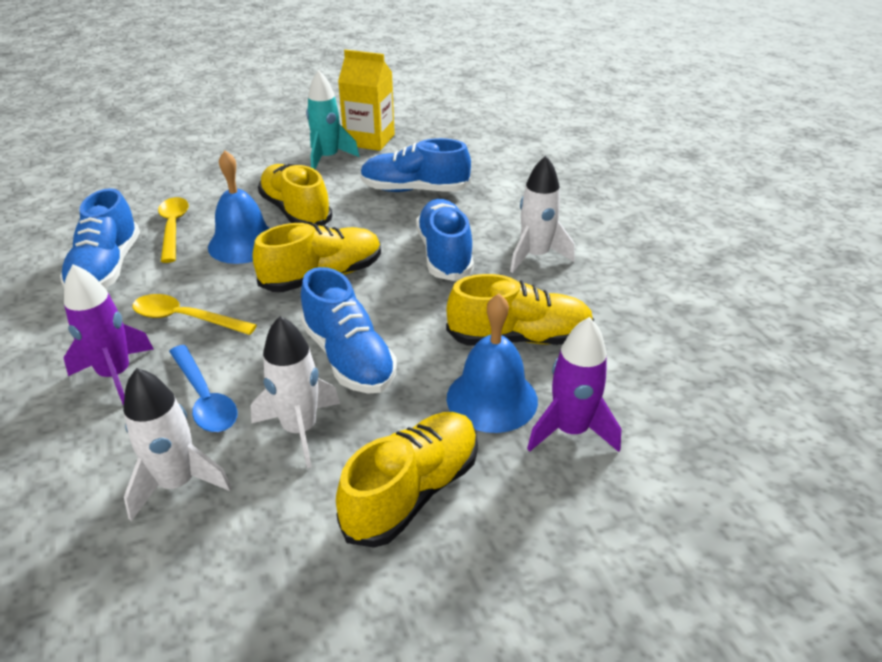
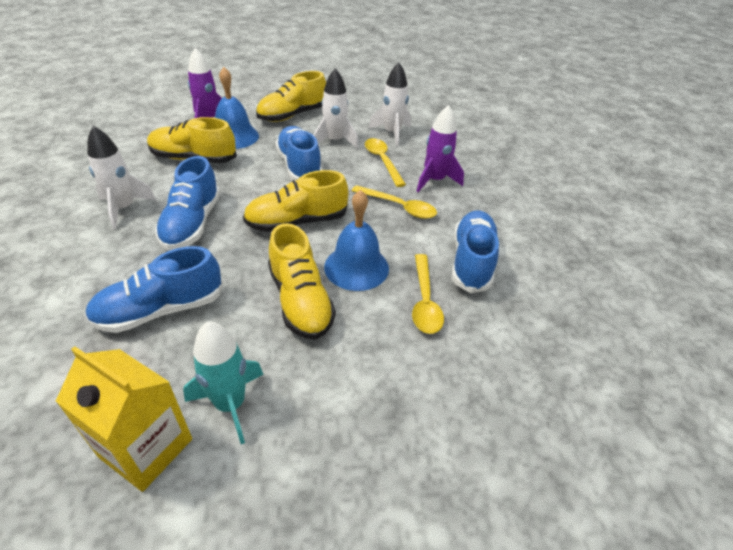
camera: 170 degrees left, 5 degrees up
blue spoon [169,345,237,432] -> yellow spoon [365,138,406,187]
blue shoe [360,138,471,192] -> blue shoe turned 135 degrees clockwise [85,246,223,333]

